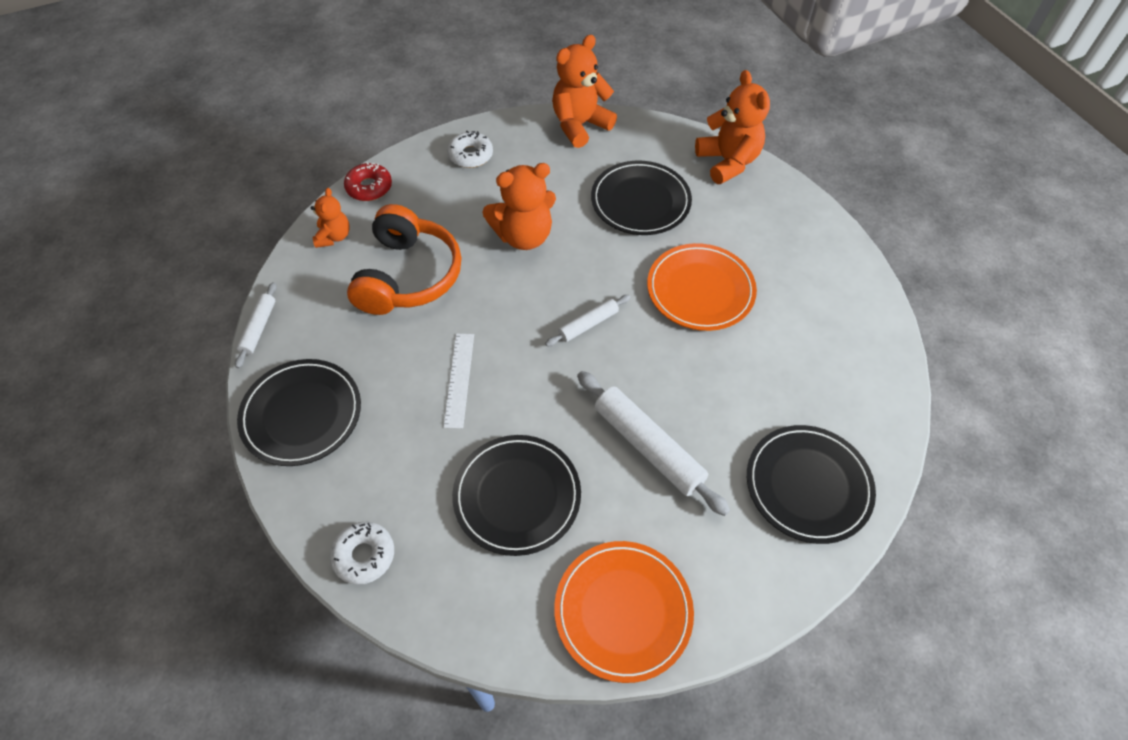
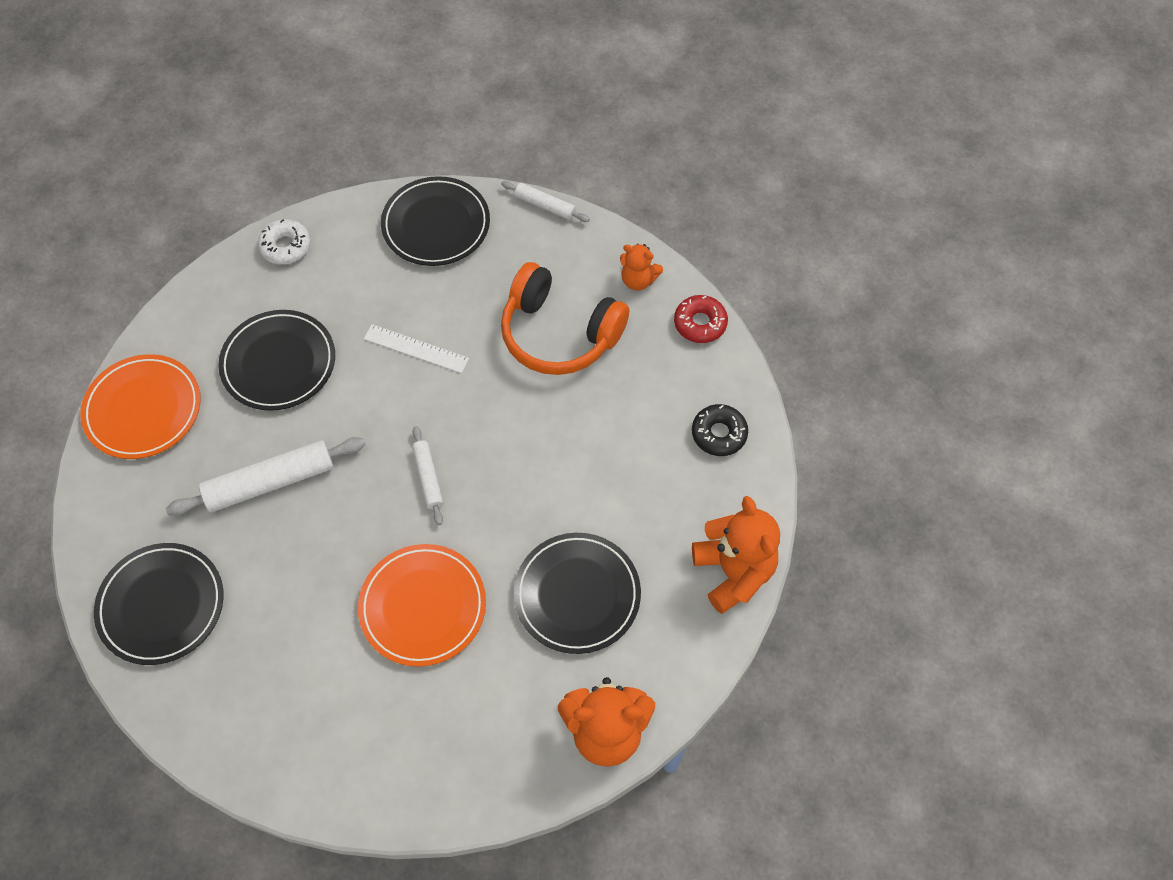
camera: 110 degrees right, 5 degrees up
white donut [447,131,493,168] -> black donut [692,404,748,456]
orange teddy bear [482,163,556,250] -> none

